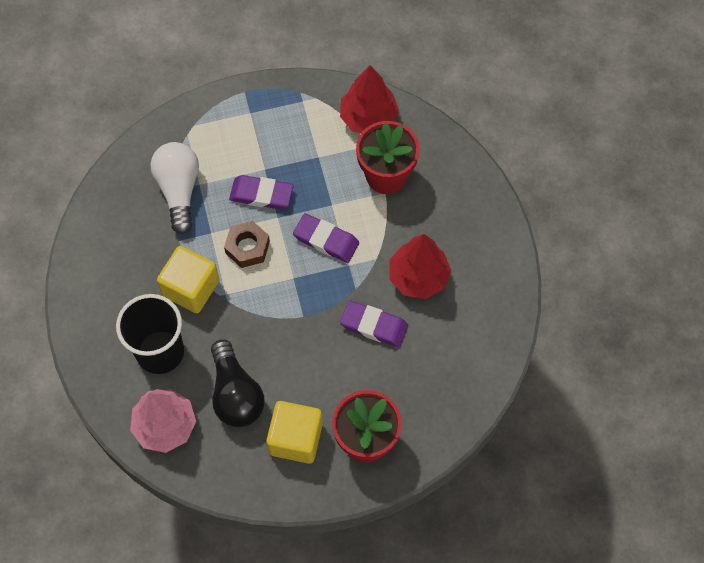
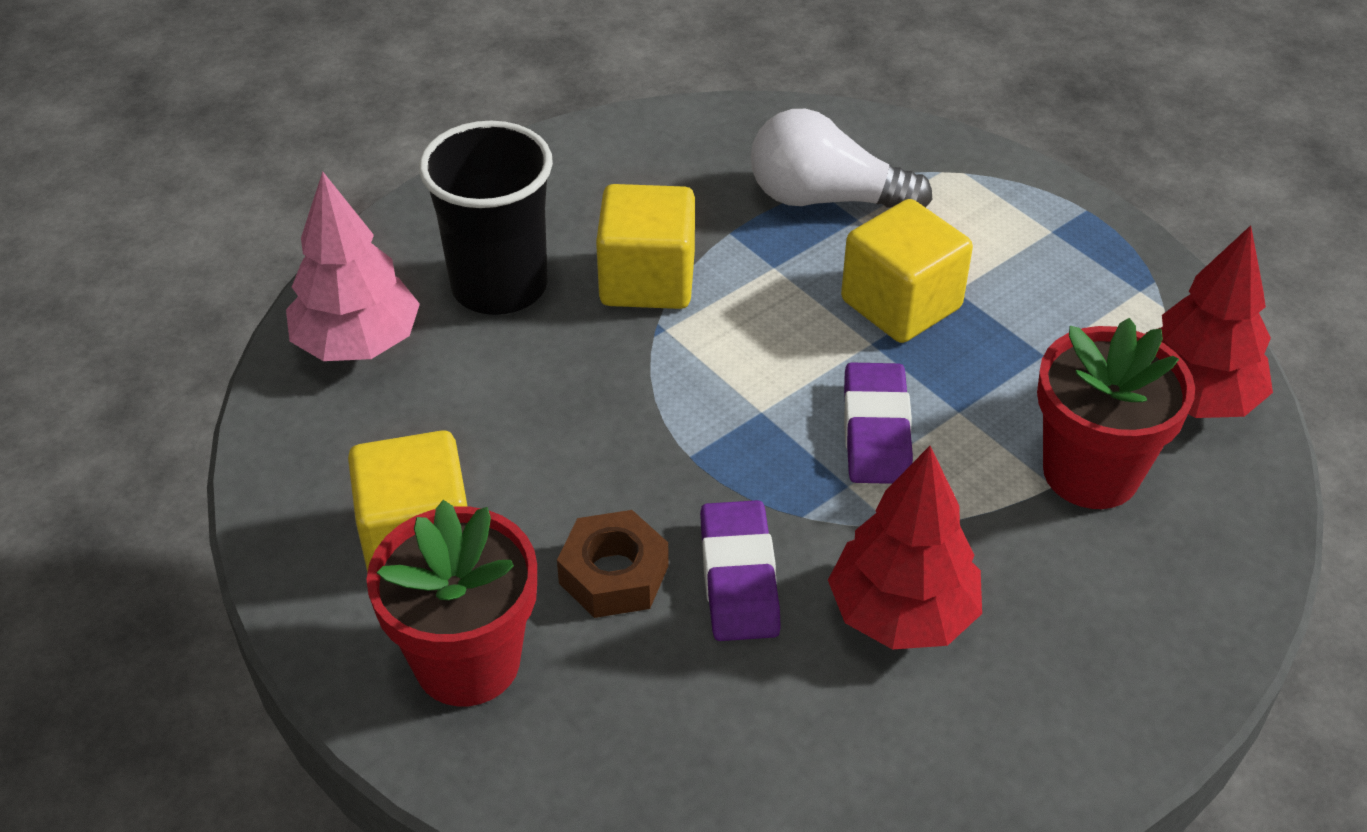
camera: 65 degrees right, 20 degrees down
white light bulb [150,142,199,234] -> white light bulb turned 135 degrees counterclockwise [751,109,932,208]
black light bulb [211,340,264,427] -> none
brown nut [224,221,270,268] -> brown nut moved to [557,510,669,618]
purple eraser [229,175,294,210] -> yellow cube [841,199,973,343]

